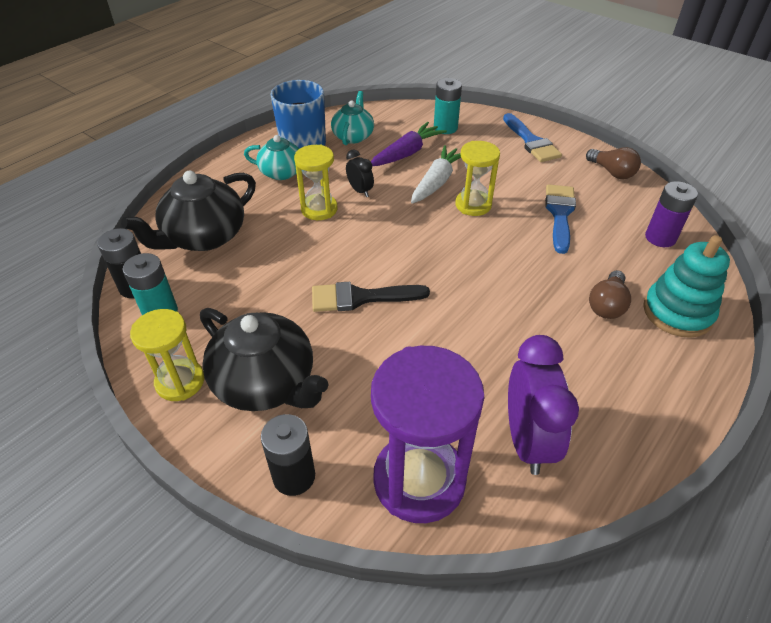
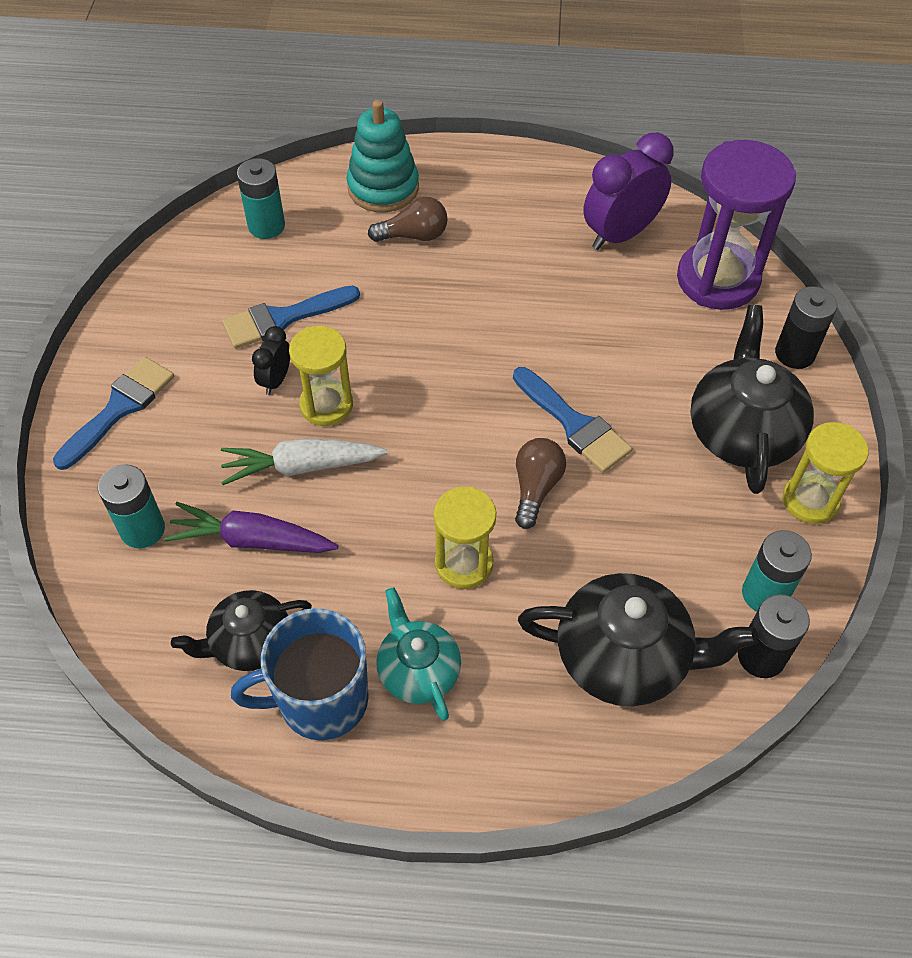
camera: 125 degrees left, 10 degrees up
black brush [312,282,430,312] -> blue brush [513,367,632,473]
turquoise teapot [331,91,374,145] -> black teapot [171,590,312,671]
black clock [346,150,374,197] -> black clock moved to [252,326,290,395]
brown light bulb [586,147,641,179] -> brown light bulb moved to [515,438,566,529]
purple battery [645,181,698,247] -> turquoise battery [237,158,285,239]

